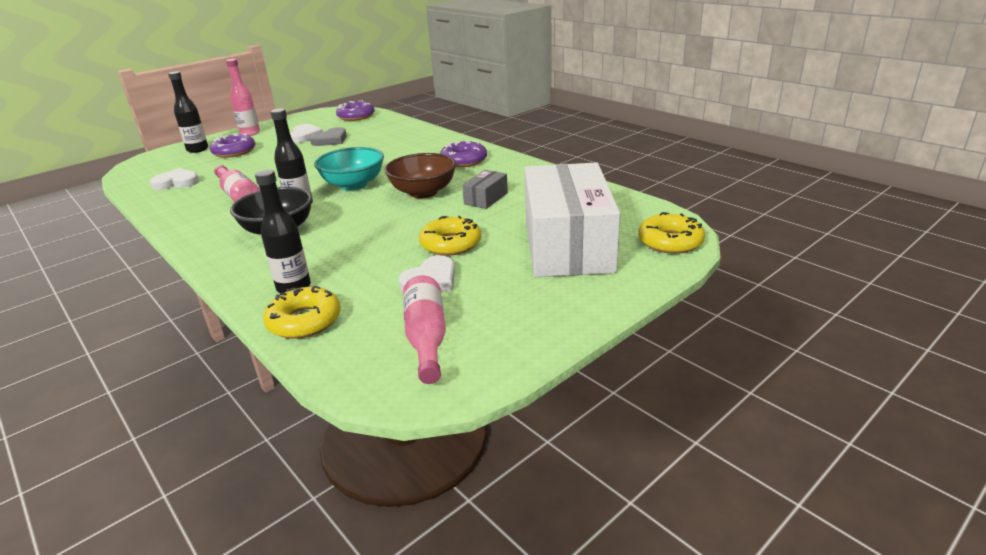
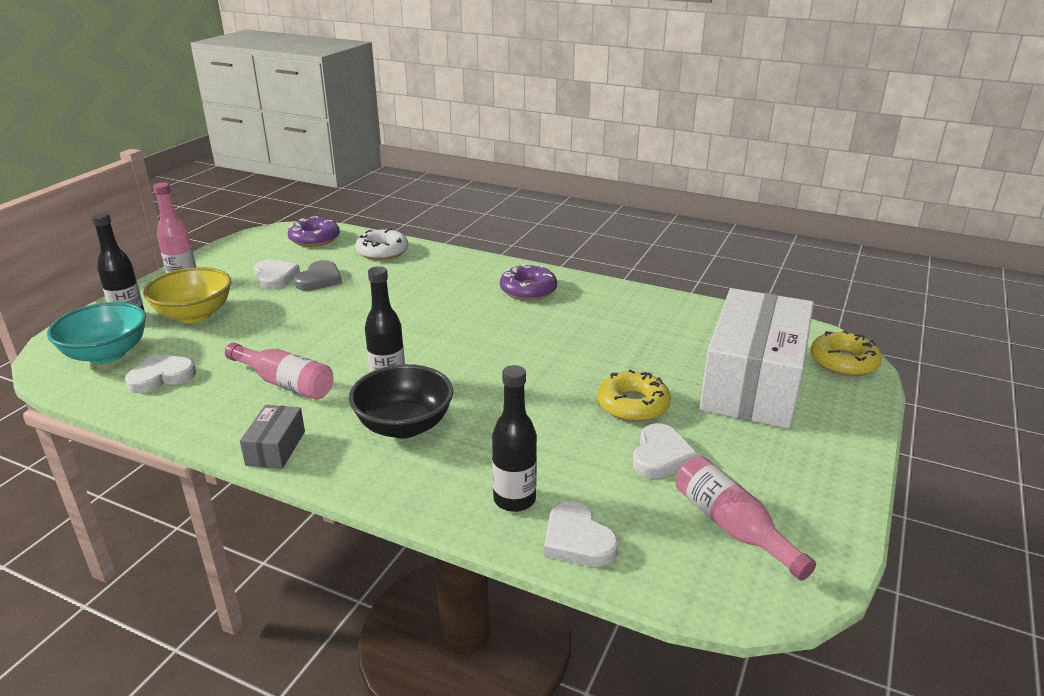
camera: 25 degrees left, 0 degrees up
purple donut [210,134,255,158] -> yellow bowl [143,267,231,323]
yellow donut [263,286,341,339] -> white heart [544,501,618,567]
turquoise bowl [314,147,384,190] -> turquoise bowl moved to [47,302,146,364]
brown bowl [384,153,456,198] -> none
grey box [462,170,508,209] -> grey box moved to [240,405,305,469]
white box [524,162,621,277] -> white box turned 45 degrees clockwise [700,288,814,429]
none -> white donut [355,229,408,260]

